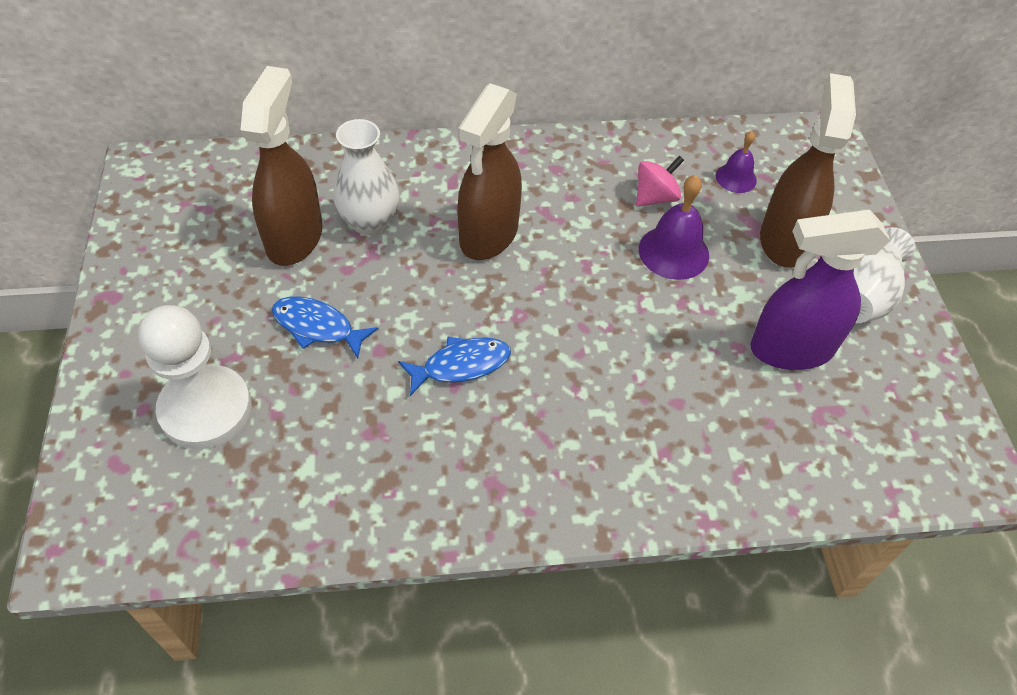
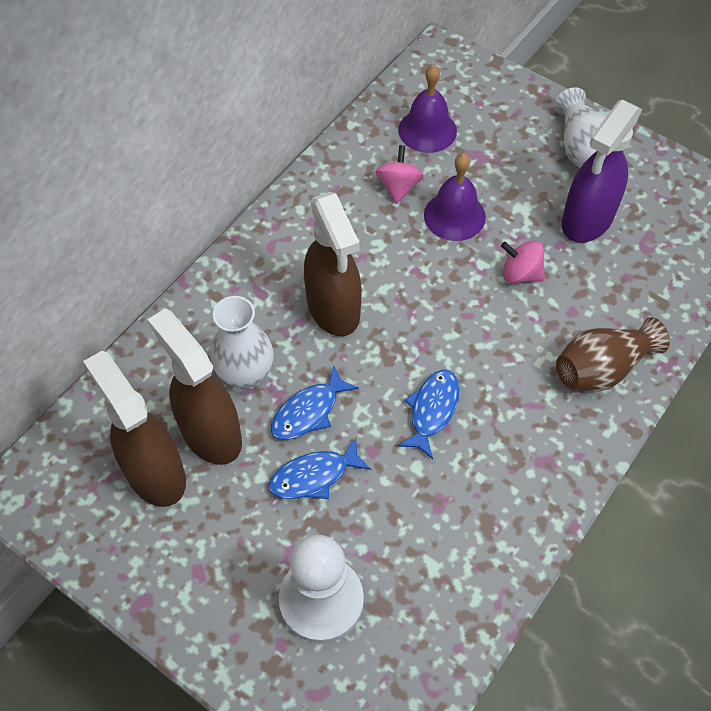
camera: 45 degrees left, 5 degrees up
purple bell [716,131,757,193] -> purple bell [398,64,457,153], size x1.61
brown spray bottle [760,73,856,268] -> brown spray bottle moved to [83,350,186,507]
none -> blue fish [271,365,359,440]
none -> pink spinning top [501,240,545,284]
none -> brown vase [556,317,670,392]

